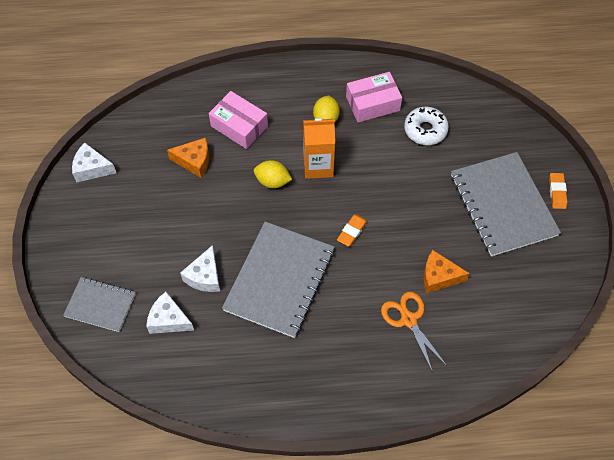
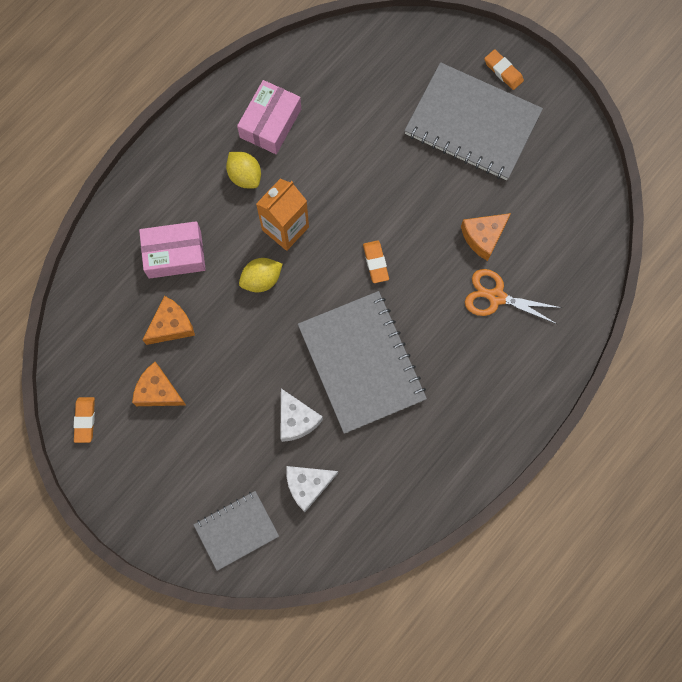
camera: 45 degrees left, 15 degrees up
white cheese [72,143,116,183] -> orange eraser [74,397,95,443]
white donut [404,107,449,145] -> none
none -> orange cheese [132,362,186,406]

